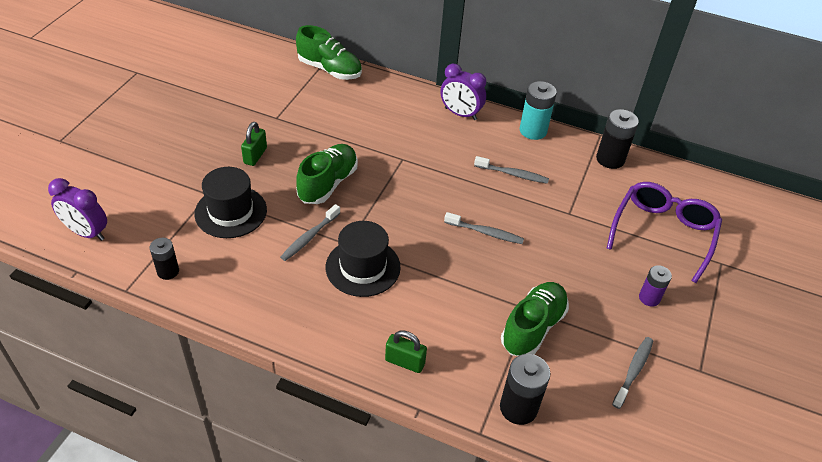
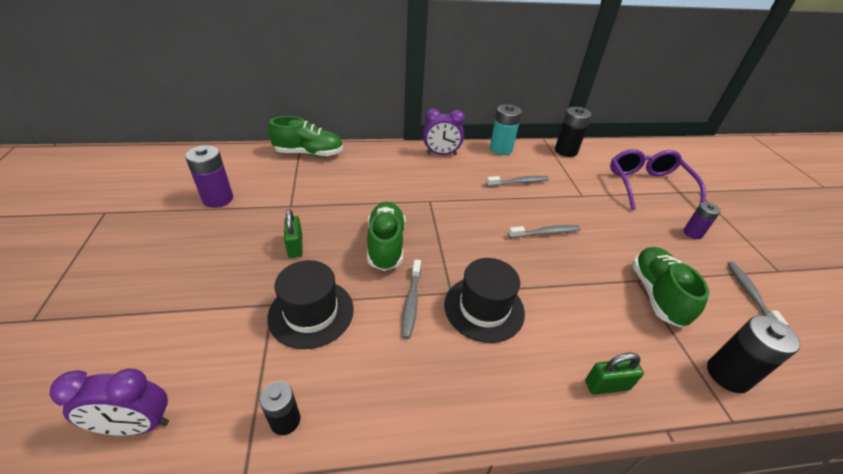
camera: 30 degrees left, 5 degrees down
none -> purple battery [185,145,233,208]

